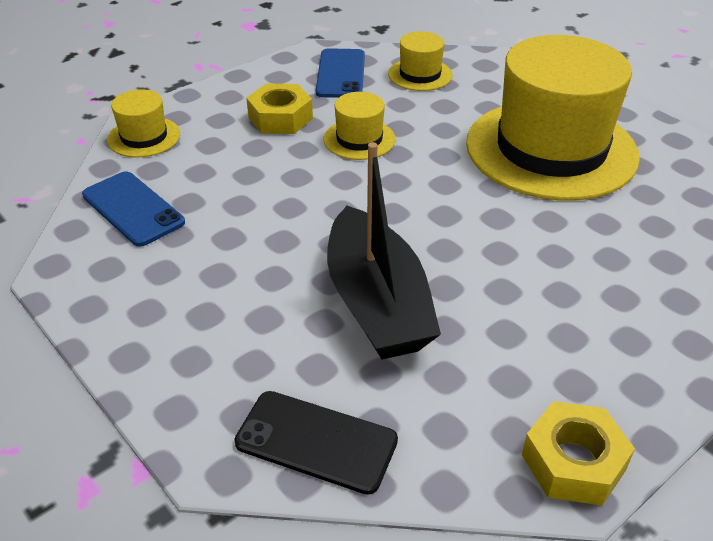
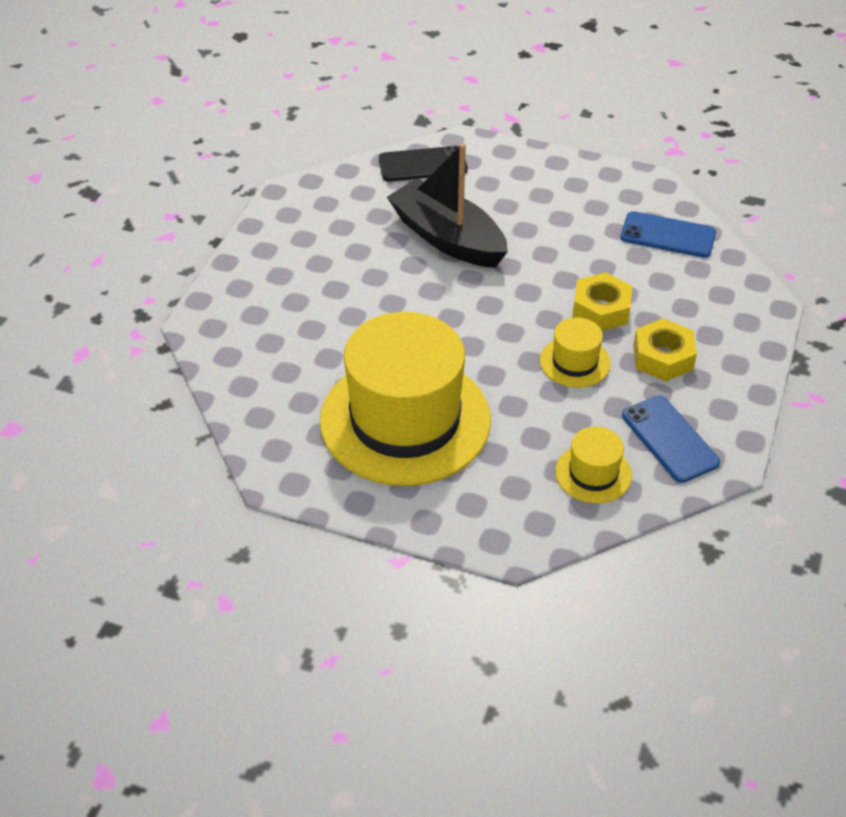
camera: 150 degrees right, 5 degrees up
yellow hat [107,90,180,158] -> none
yellow nut [522,401,635,506] -> yellow nut moved to [572,272,632,331]

